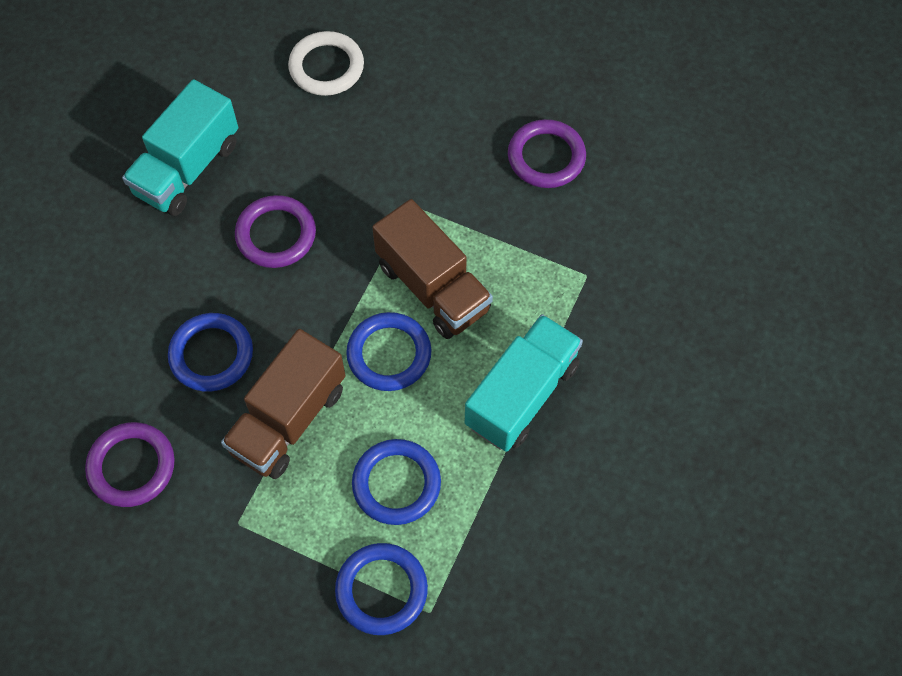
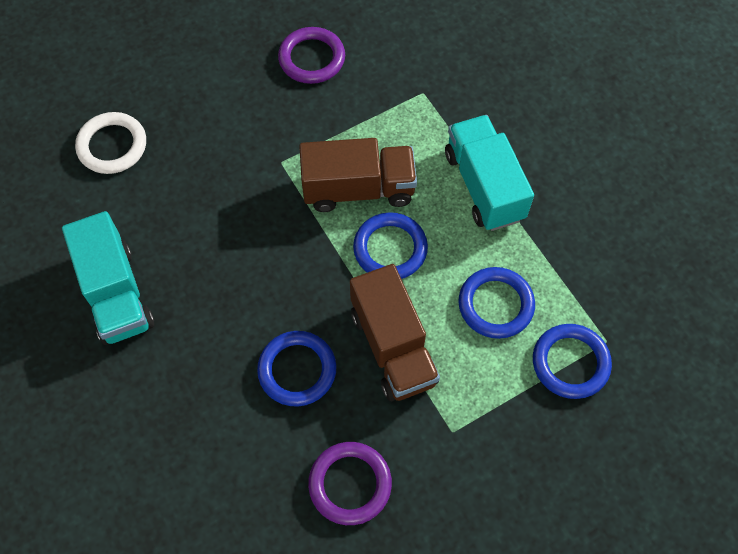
camera: 55 degrees left, 0 degrees up
purple ring [235,195,316,268] -> none

